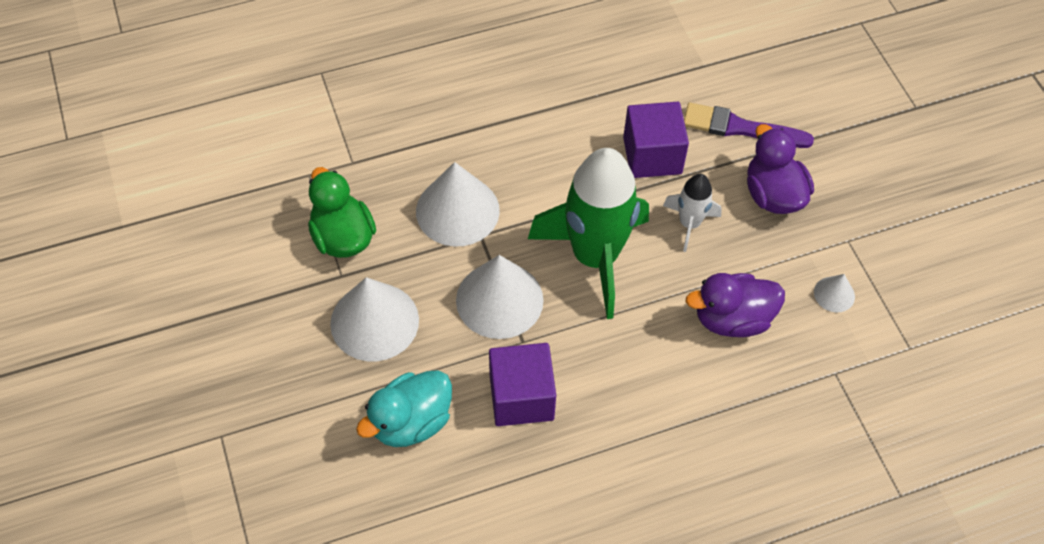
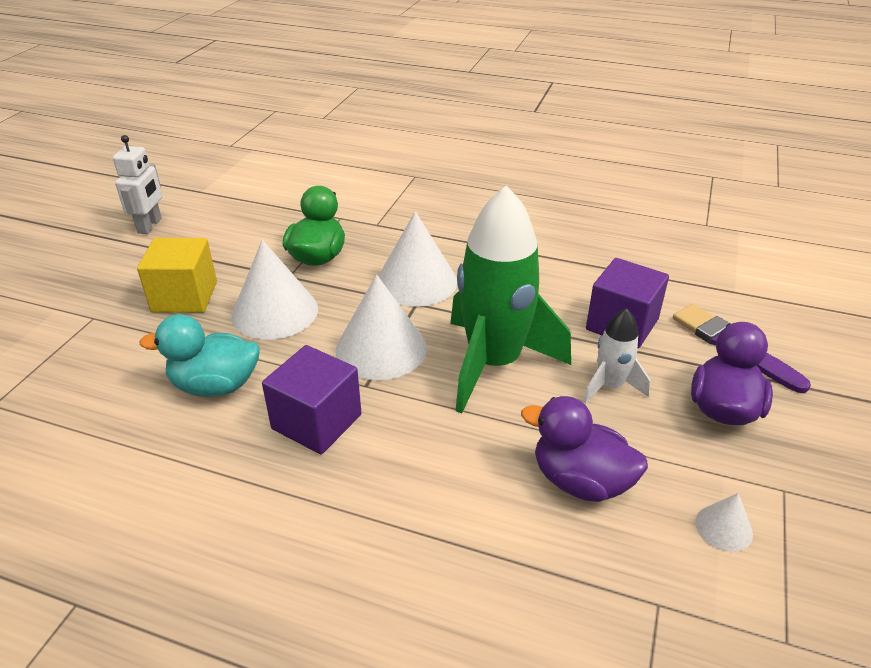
camera: 40 degrees right, 20 degrees down
none -> white robot [113,135,162,234]
none -> yellow cube [137,238,217,313]

